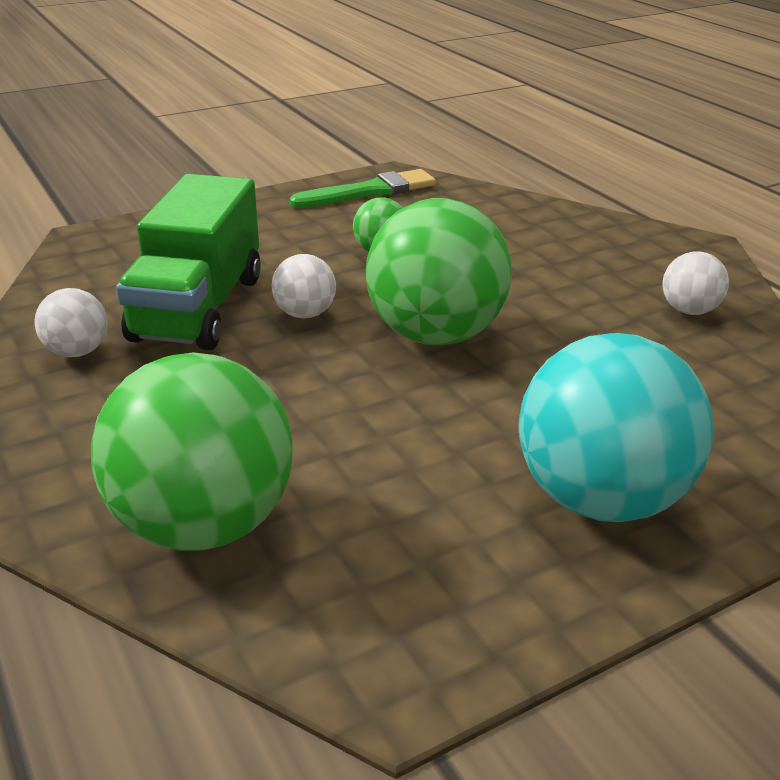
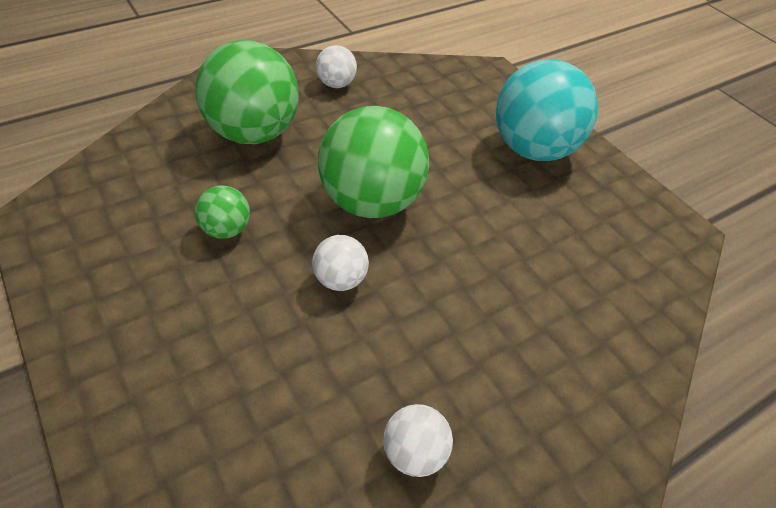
camera: 95 degrees left, 15 degrees up
green ball [91,352,293,551] -> green ball moved to [195,40,299,144]
green truck [116,174,261,350] -> none
green brush [289,169,436,208] -> none

